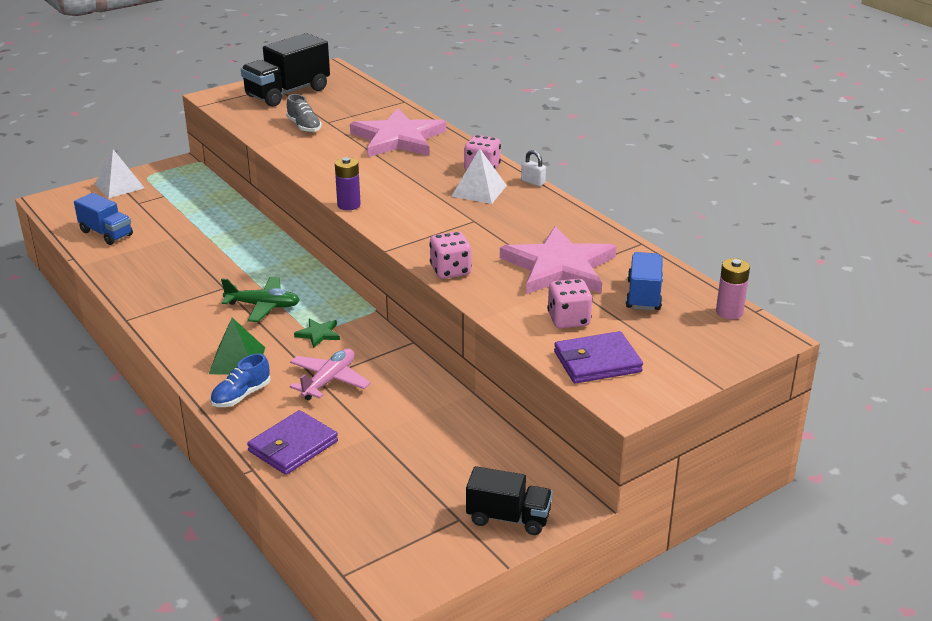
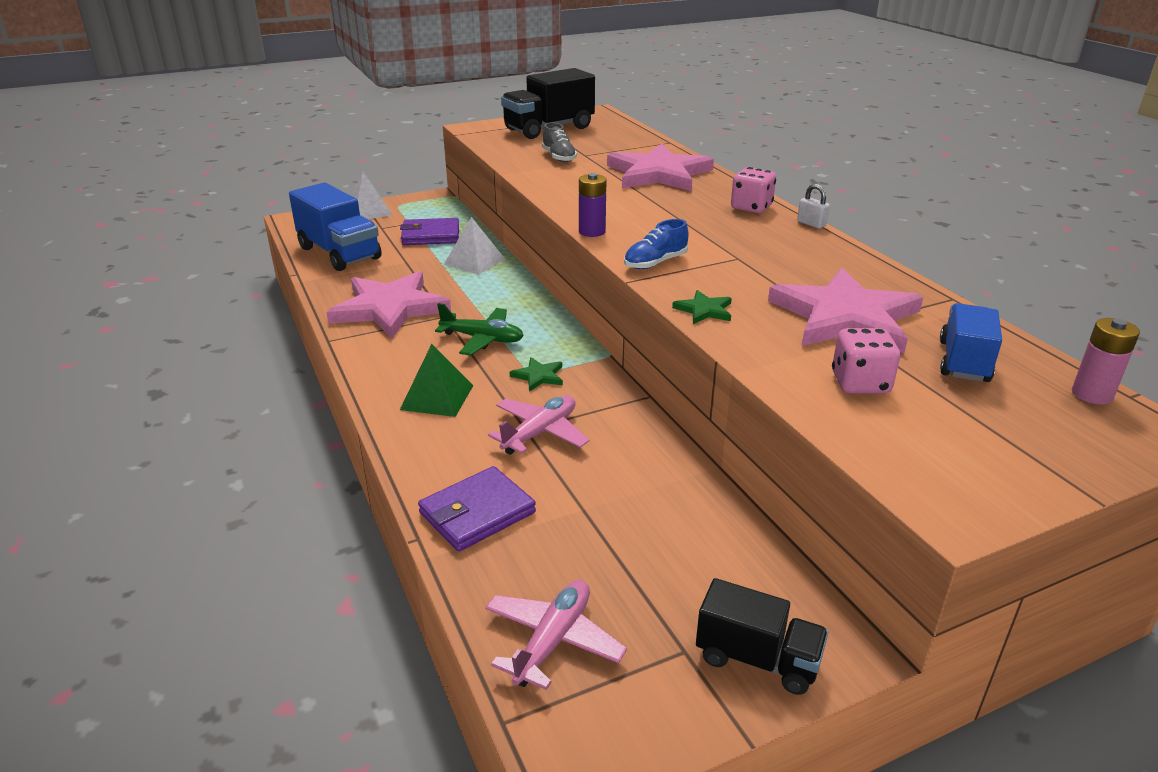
camera: 10 degrees right, 0 degrees up
blue truck [74,193,133,245] -> blue truck [289,183,382,271], size x1.62
blue shoe [210,354,271,407] -> blue shoe moved to [624,219,689,269]
pink dice [429,232,472,279] -> green star [672,290,732,324]
white pyramid [451,148,507,204] -> white pyramid moved to [444,217,505,275]
purple wallet [554,331,643,384] -> purple wallet moved to [400,218,459,245]
none -> pink star [326,271,451,338]
none -> pink plane [485,580,627,690]

